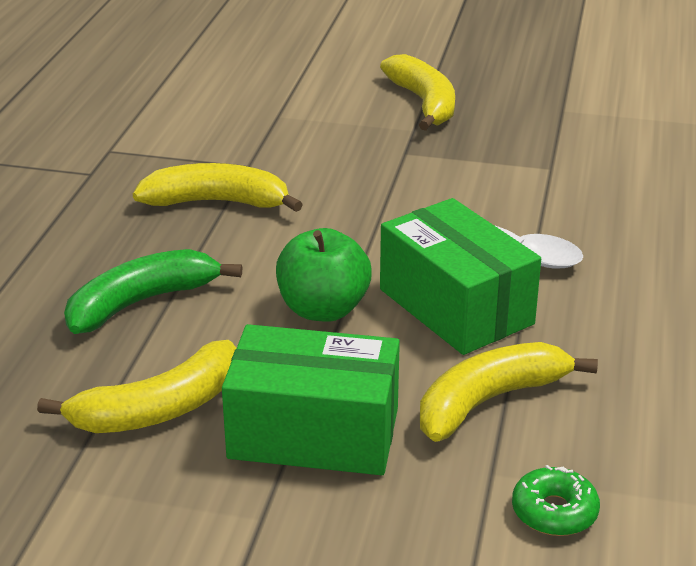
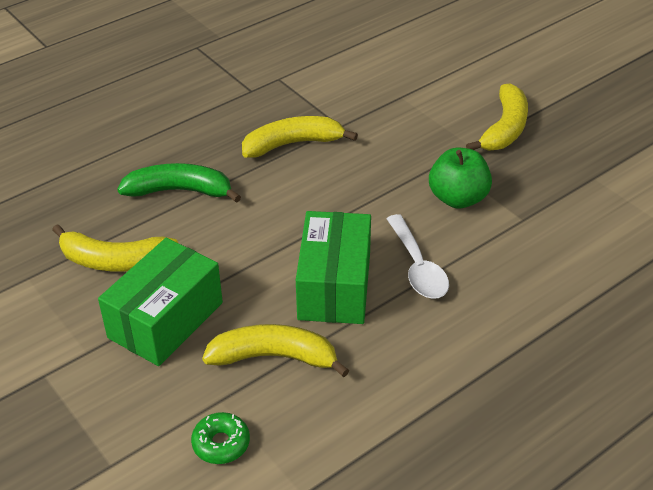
camera: 40 degrees right, 10 degrees up
yellow banana [133,163,303,212] -> yellow banana turned 60 degrees counterclockwise [242,116,358,158]
green box [222,324,400,475] -> green box turned 75 degrees clockwise [98,238,223,366]
green apple [276,228,372,322] -> green apple moved to [429,148,492,209]

